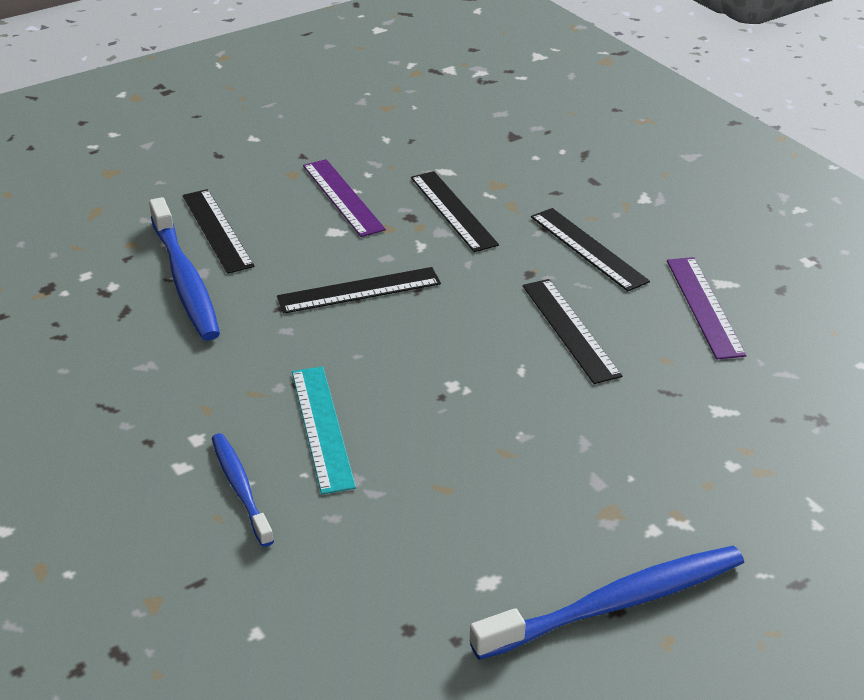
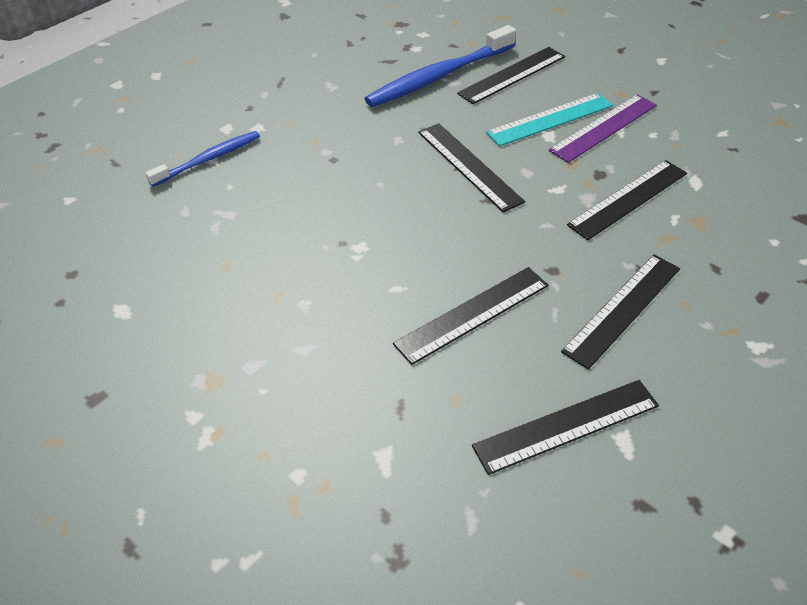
camera: 75 degrees right, 10 degrees up
turquoise ruler [292,366,356,494] -> turquoise ruler moved to [486,93,613,146]
blue toothbrush [470,546,744,660] -> none
purple ruler [667,257,747,359] -> black ruler [472,380,659,475]

